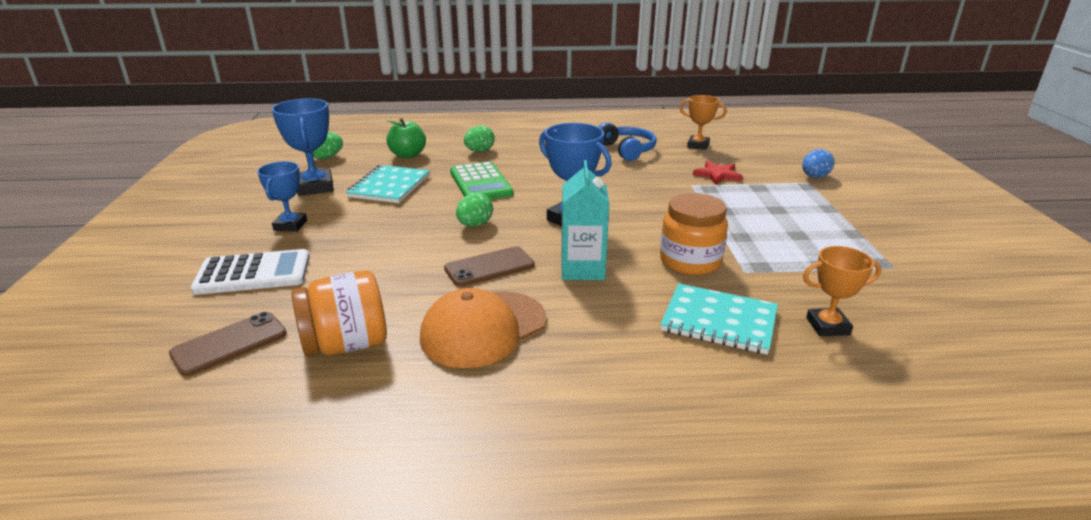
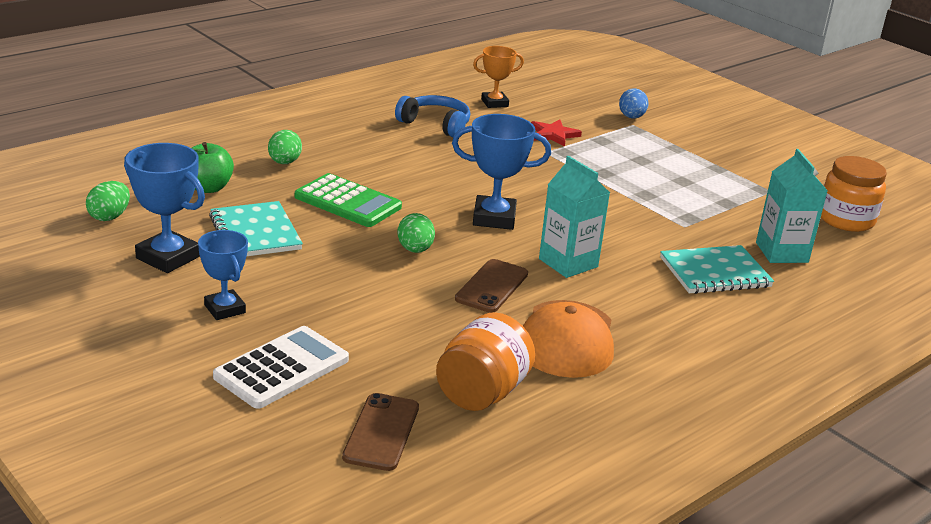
camera: 40 degrees left, 0 degrees up
orange jar [660,193,728,275] -> orange jar moved to [821,156,887,232]
orange trophy [803,246,882,336] -> turquoise carton [756,149,828,263]

